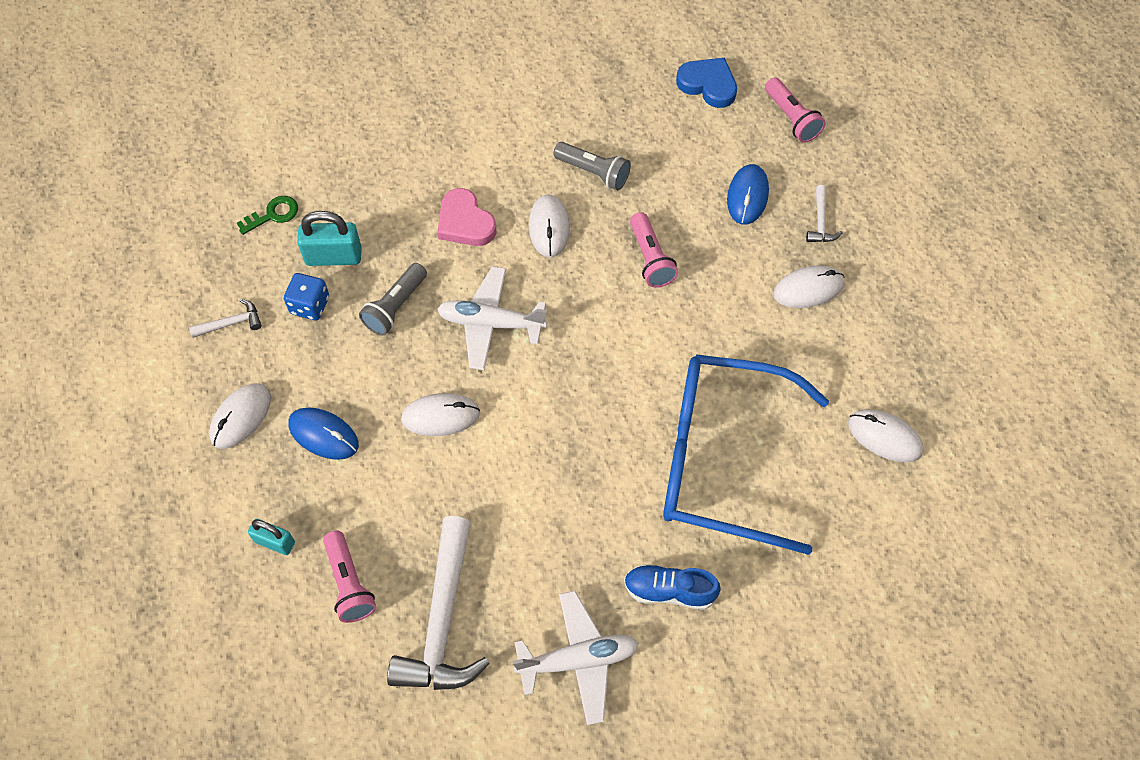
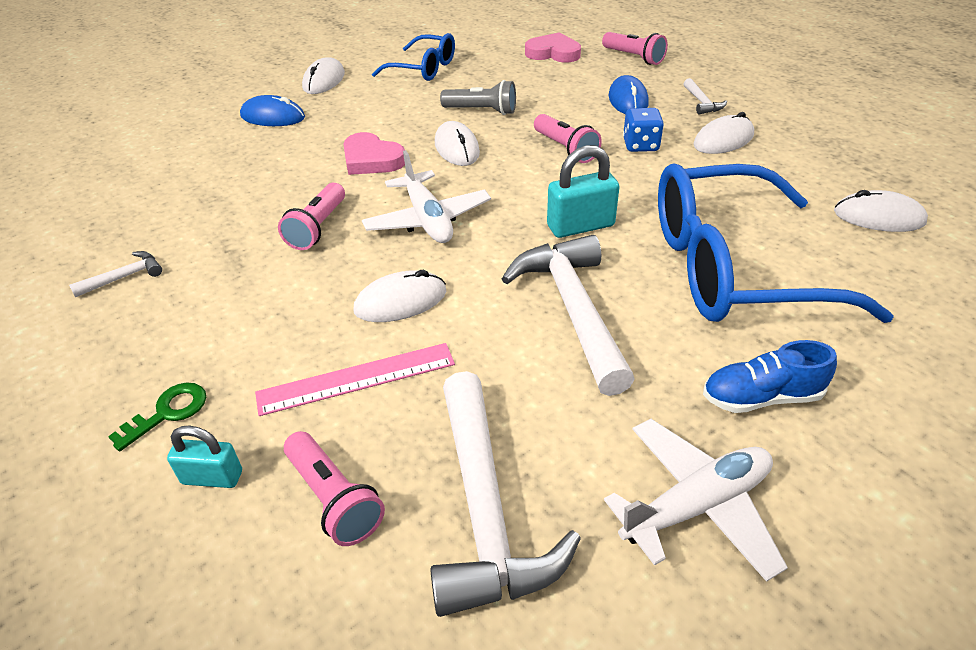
camera: 15 degrees left, 20 degrees down
white mouse [209,383,271,449] -> white mouse moved to [302,57,345,94]
green key [237,196,298,235] -> green key moved to [108,383,206,451]
blue dice [284,273,329,320] -> blue dice moved to [623,108,664,152]
blue mouse [288,407,359,460] -> blue mouse moved to [240,95,305,126]
turquoise padlock [297,211,362,266] -> turquoise padlock moved to [547,145,619,238]
grey flashlight [359,263,427,336] -> pink flashlight [278,183,345,250]
white plane [437,266,547,370] -> white plane turned 105 degrees counterclockwise [362,150,491,243]
blue heart [676,58,737,108] -> pink heart [525,33,581,62]
none -> pink ruler [255,343,455,416]
none -> blue glasses [372,33,455,81]
none -> white hammer [502,235,635,396]

